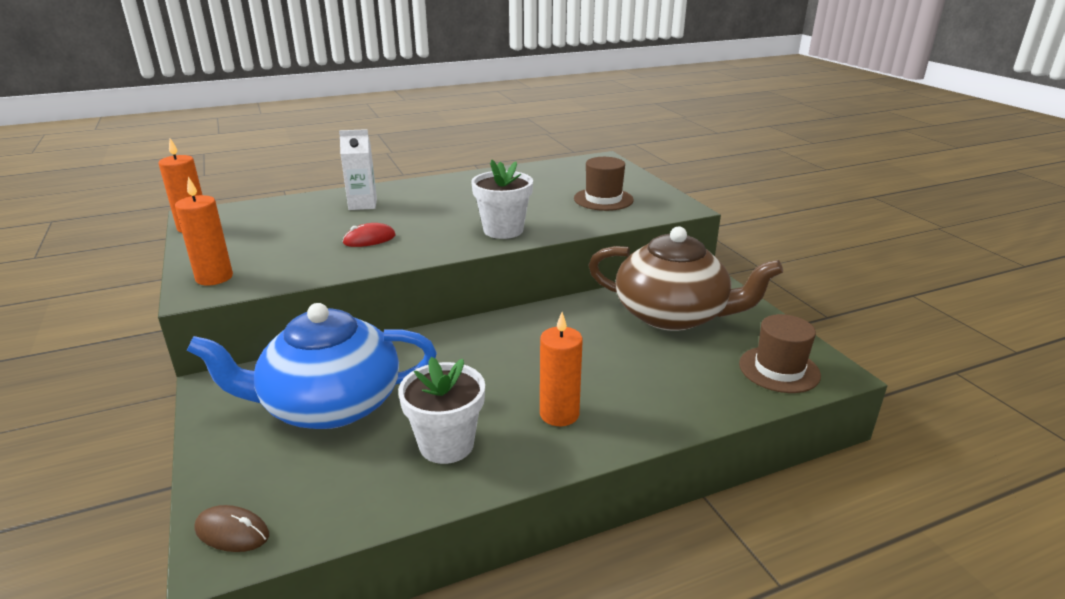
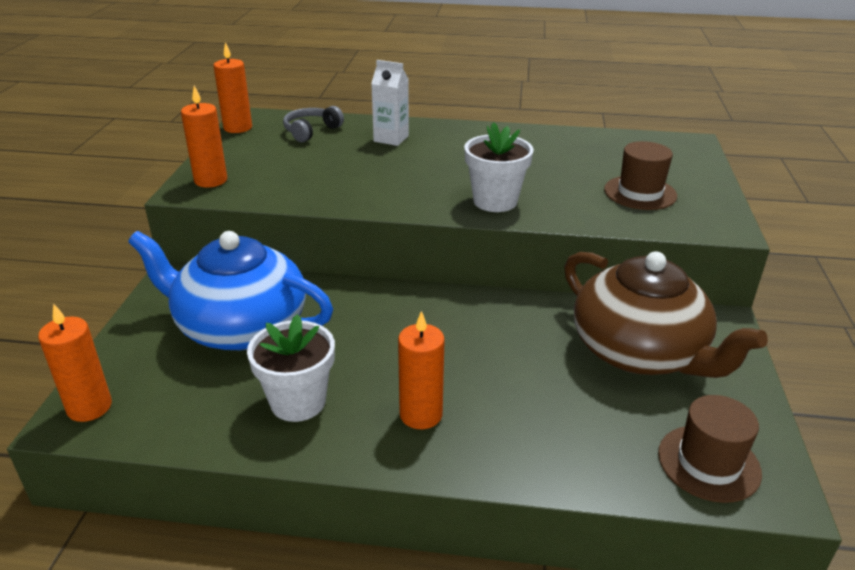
camera: 30 degrees right, 5 degrees up
brown mouse [194,505,269,552] -> orange candle [38,304,112,422]
red mouse [342,223,396,247] -> none
none -> grey headphones [283,106,344,142]

